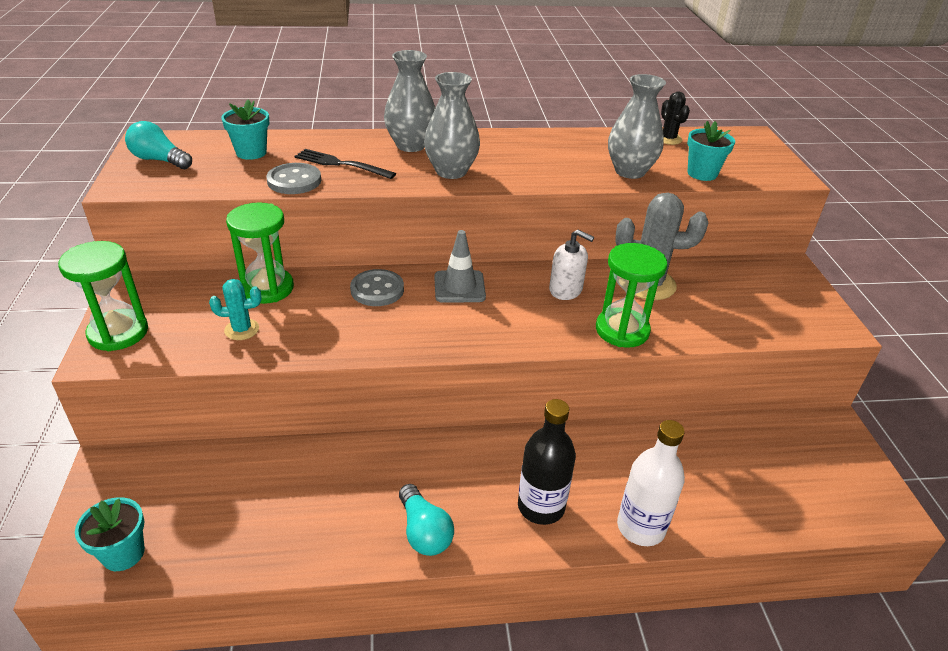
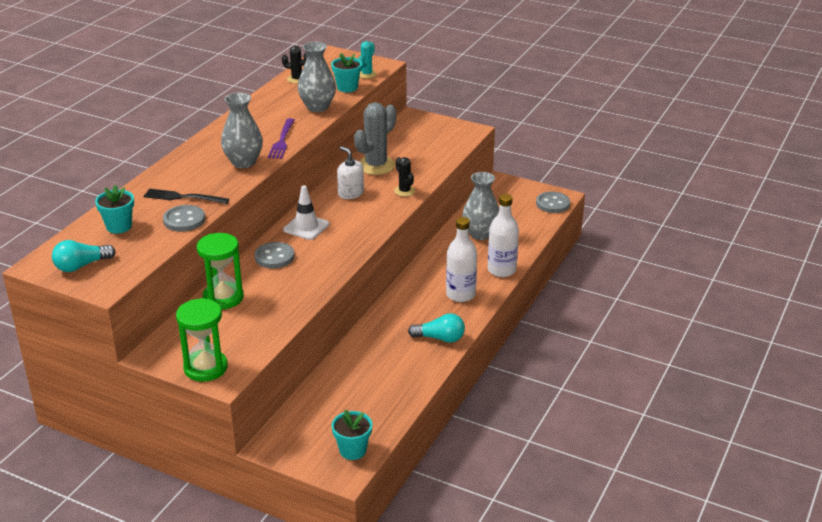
camera: 55 degrees left, 5 degrees down
turquoise cactus [209,279,261,340] -> turquoise cactus moved to [358,41,377,79]
black fork [295,149,396,179] -> black fork turned 45 degrees clockwise [144,188,229,204]
grey vase [384,50,435,152] -> grey vase moved to [462,172,499,240]
grey traffic cone [434,230,486,303] -> white traffic cone [283,186,329,240]
black bottle [518,399,576,525] -> white bottle [446,217,477,302]
white soap dispenser [549,230,594,300] -> white soap dispenser turned 105 degrees counterclockwise [337,146,364,199]
green hourglass [596,243,667,348] -> black cactus [394,157,415,197]
none -> purple fork [268,118,294,159]
none -> grey button [536,192,570,213]

